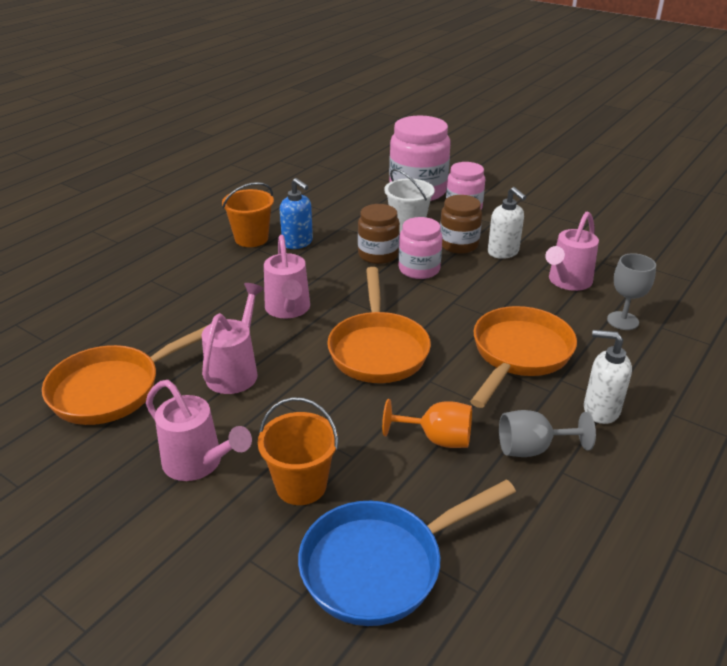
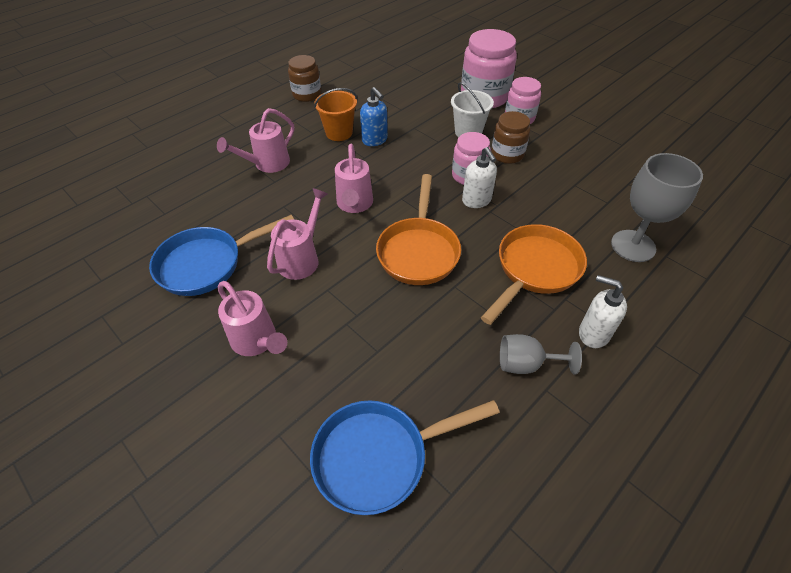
camera: 10 degrees right, 15 degrees up
orange pan [42,325,208,425] -> blue pan [149,215,294,296]
orange bucket [258,397,338,505] -> none
brown jar [358,204,400,264] -> brown jar moved to [288,55,321,102]
orange goblet [382,399,472,448] -> none
white soap dispenser [488,187,526,259] -> white soap dispenser moved to [462,147,497,208]
pink watering can [545,212,599,291] -> pink watering can moved to [217,108,294,173]
grey goblet [607,253,656,330] -> grey goblet [611,153,703,262], size x1.62

